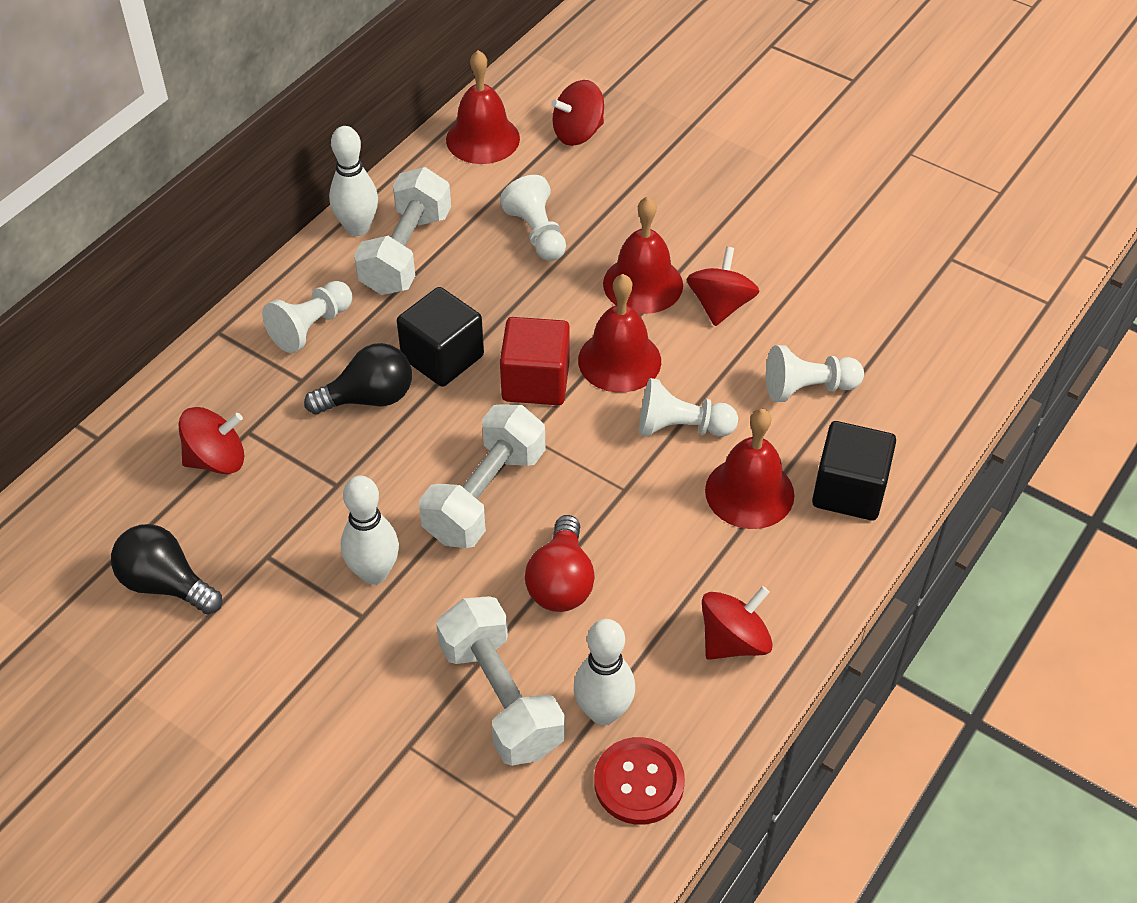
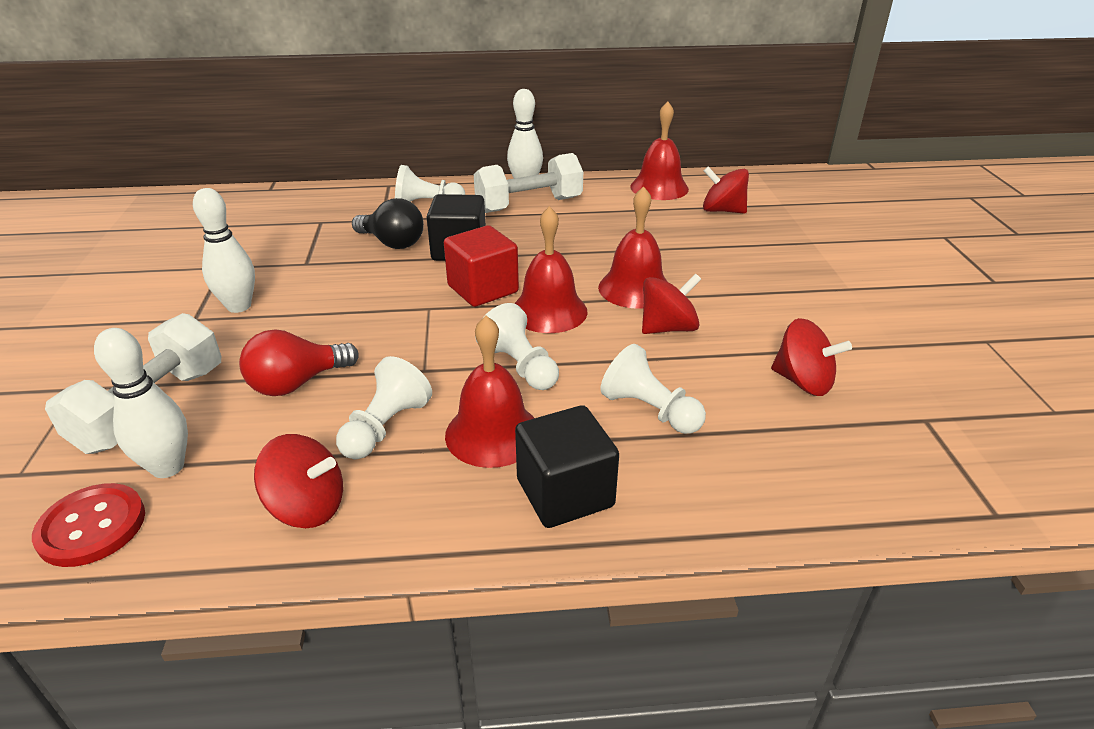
camera: 50 degrees right, 15 degrees down
black light bulb [111,524,222,615] -> none
red spinning top [179,407,244,474] -> red spinning top moved to [771,318,852,396]
white dumbbell [419,404,545,548] -> none
white pawn [500,175,566,261] -> white pawn moved to [336,356,432,459]

